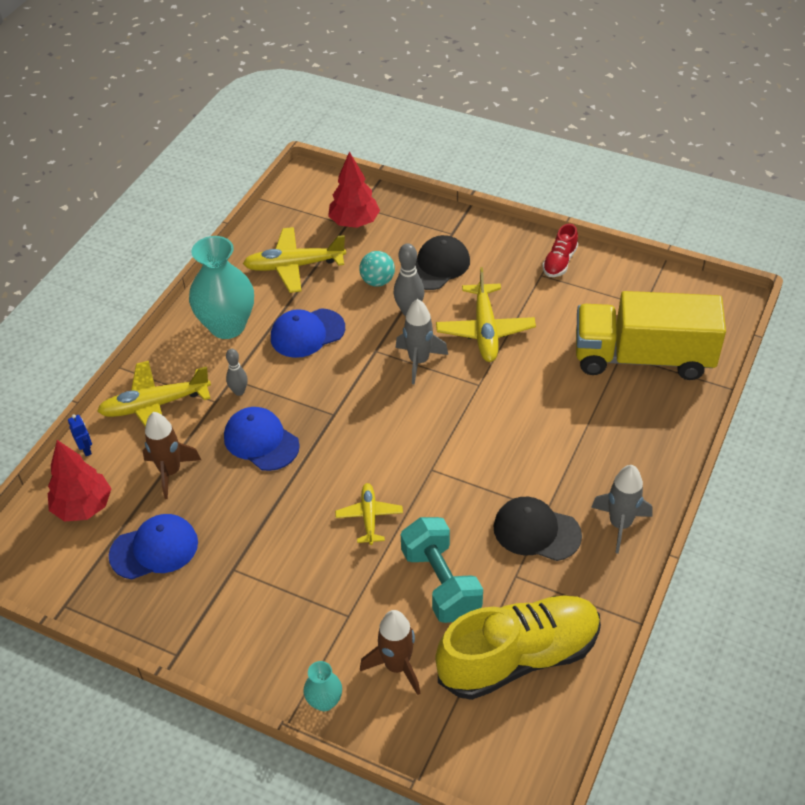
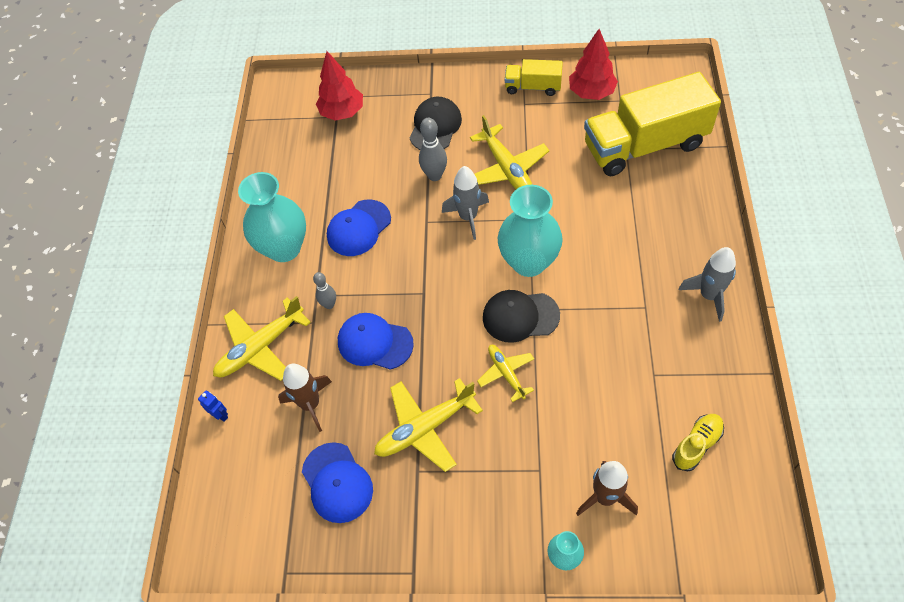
camera: 20 degrees left, 10 degrees up
red tree [48,440,111,521] -> red tree moved to [569,29,618,100]
blue cap [109,514,198,579] -> blue cap turned 105 degrees clockwise [302,442,373,523]
yellow plane [243,227,346,293] -> yellow plane moved to [374,378,483,472]
turquoise ball [359,251,395,287] -> none
turquoise dumbbell [401,517,483,623] -> none
yellow shoe [435,595,601,700] -> yellow shoe [672,414,724,471], size x0.45
black cap [494,497,582,561] -> black cap moved to [483,290,560,343]
red shoe [542,224,578,277] -> yellow truck [505,59,563,96]
none -> turquoise vase [498,185,563,277]

